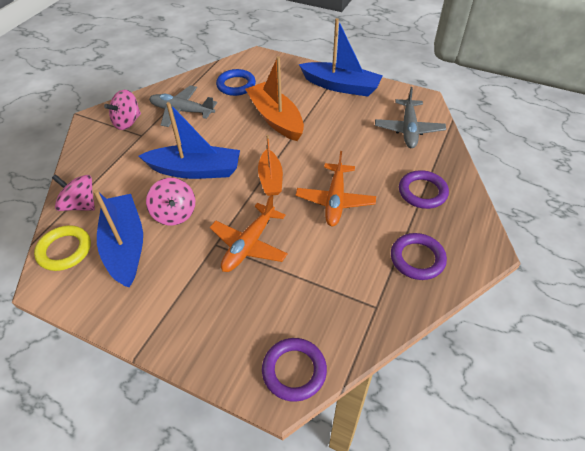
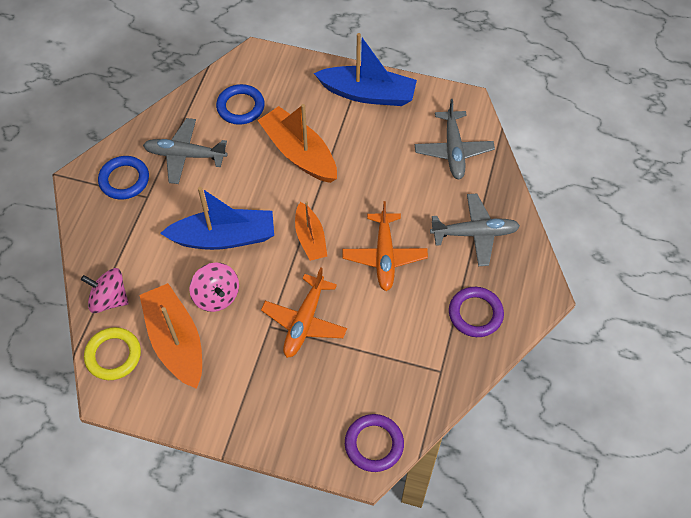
camera: 10 degrees left, 10 degrees up
blue boat [93,190,143,287] -> orange boat [139,283,202,389]
pink spinning top [104,90,141,130] -> blue ring [98,156,149,200]
purple ring [399,170,449,209] -> grey plane [430,194,520,266]

